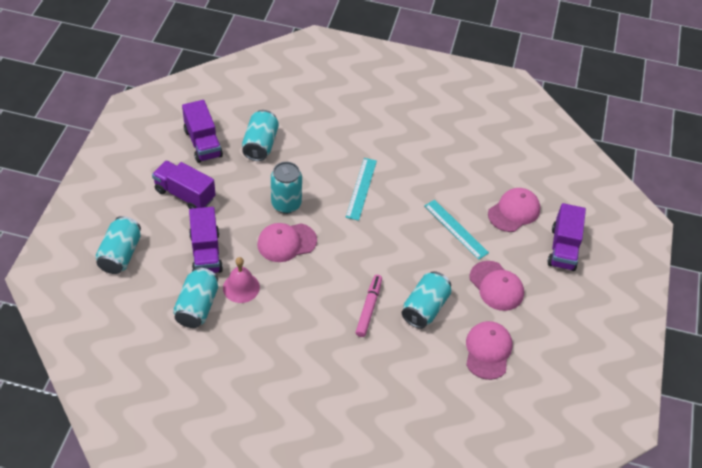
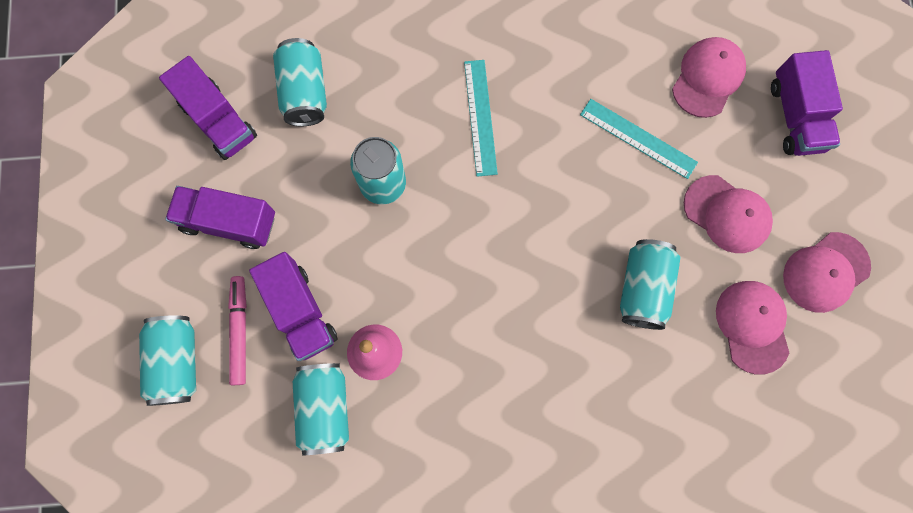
camera: 15 degrees left, 25 degrees up
pink cap [257,223,317,262] -> pink cap moved to [783,232,871,313]
pink marker [356,275,382,337] -> pink marker moved to [228,276,247,385]

